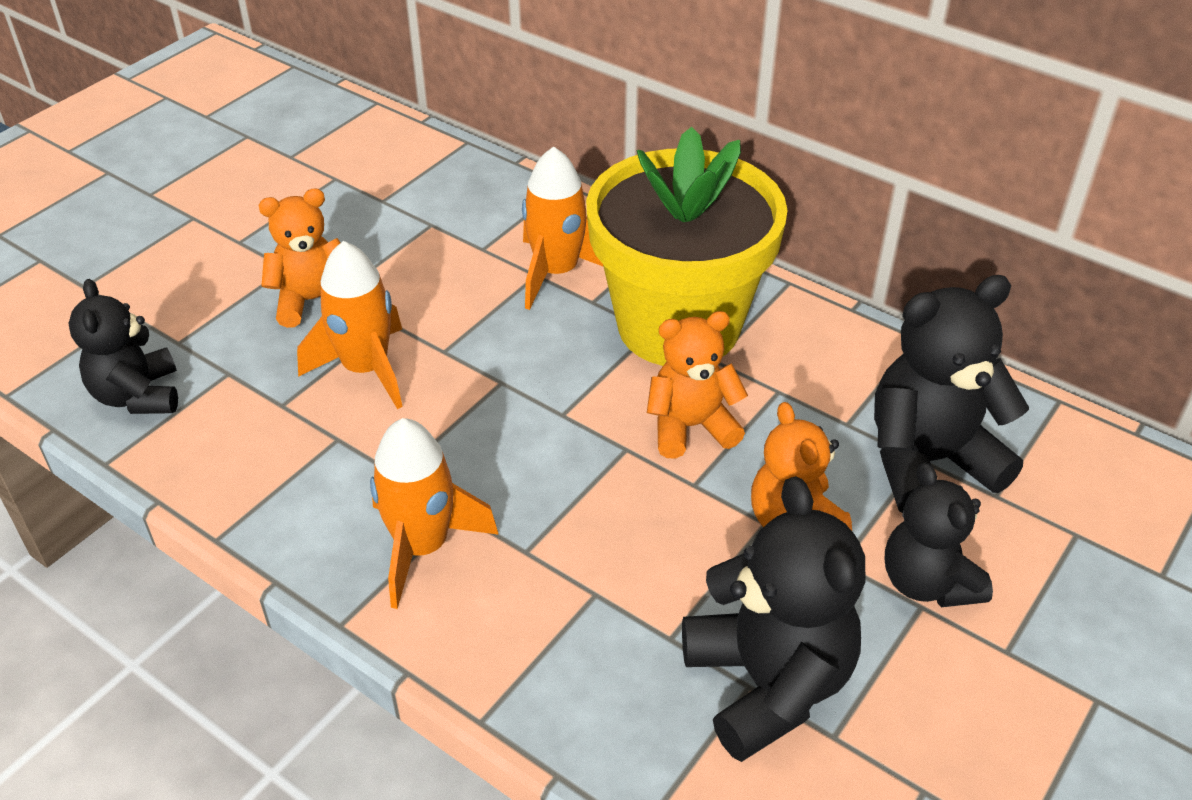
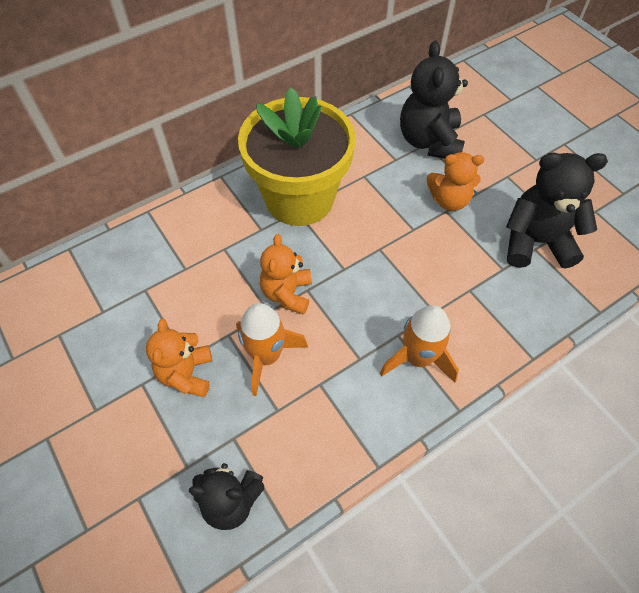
camera: 70 degrees left, 15 degrees up
orange rocket [522,146,603,310] -> none
orange teddy bear [647,311,748,459] -> orange teddy bear moved to [260,234,312,315]
black teddy bear [884,462,993,607] -> none

